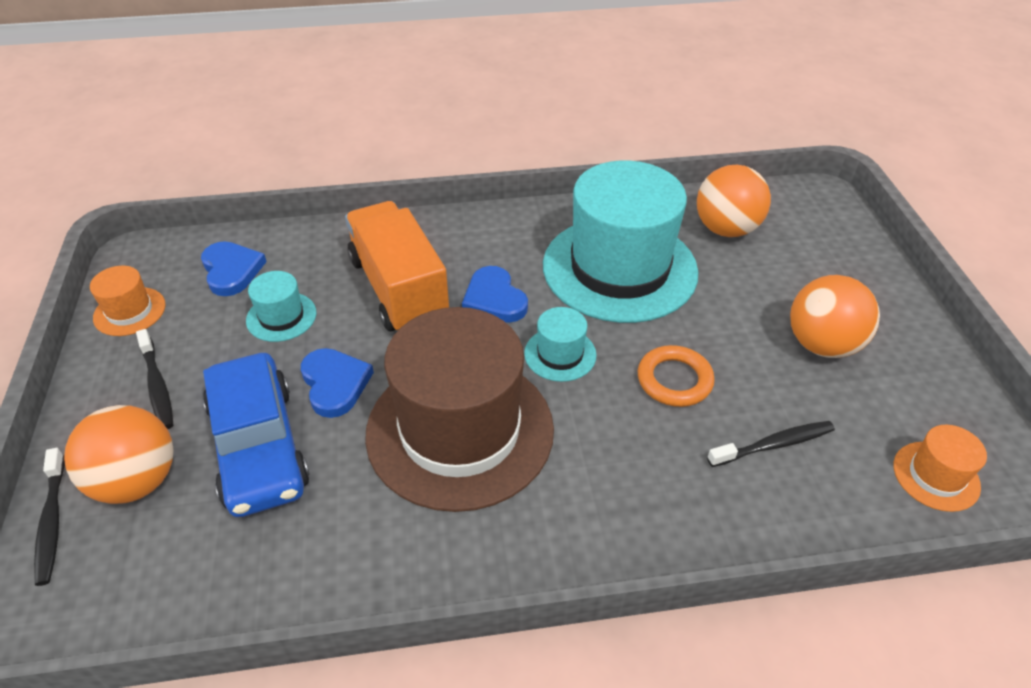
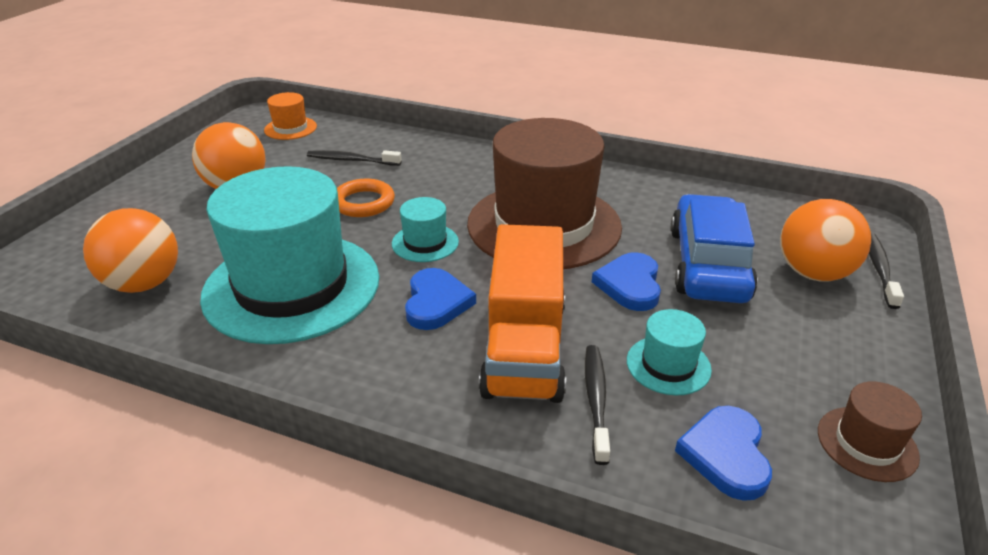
camera: 150 degrees left, 10 degrees down
orange hat [90,266,166,336] -> brown hat [818,381,922,482]
black toothbrush [136,329,173,429] -> black toothbrush moved to [585,345,610,465]

